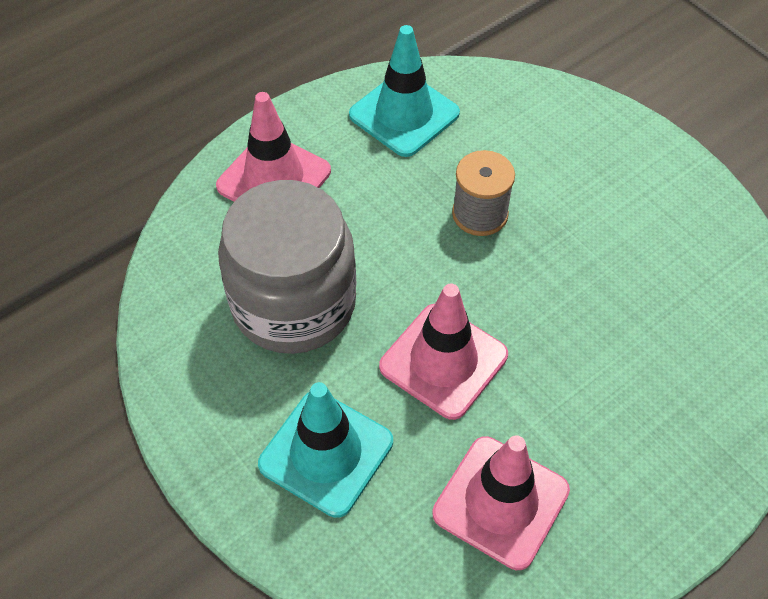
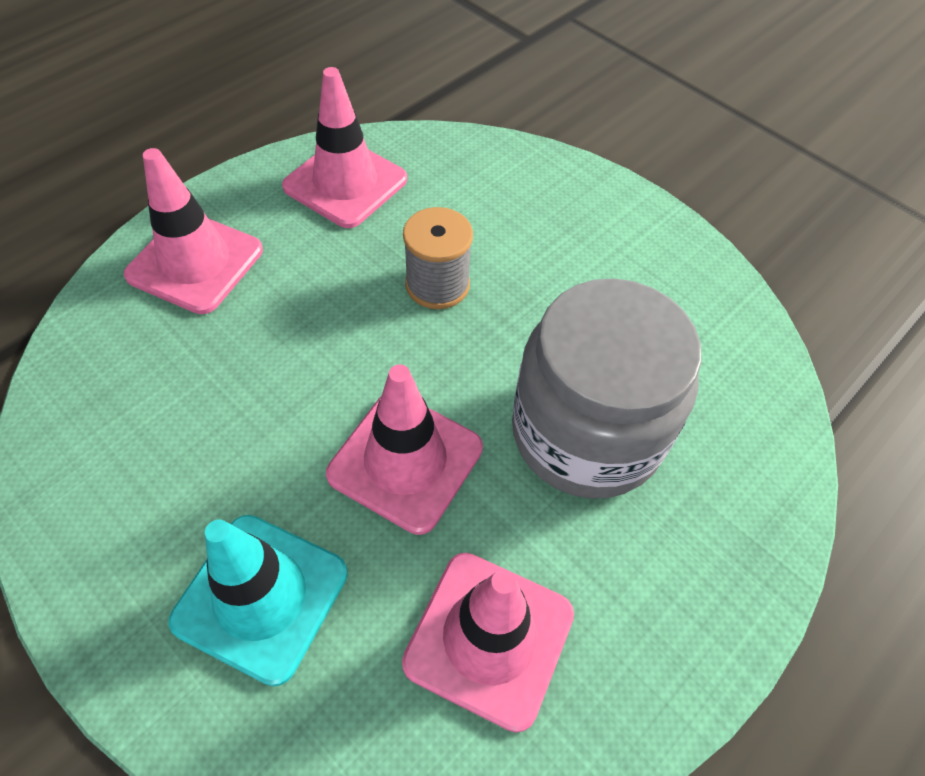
camera: 10 degrees left, 0 degrees up
grey jar [218,180,356,354] -> grey jar moved to [512,278,702,499]
turquoise traffic cone [349,25,460,157] -> pink traffic cone [282,67,407,228]

